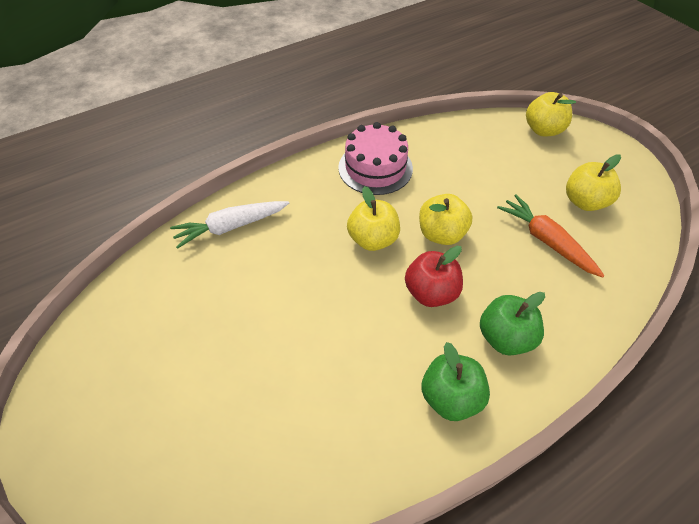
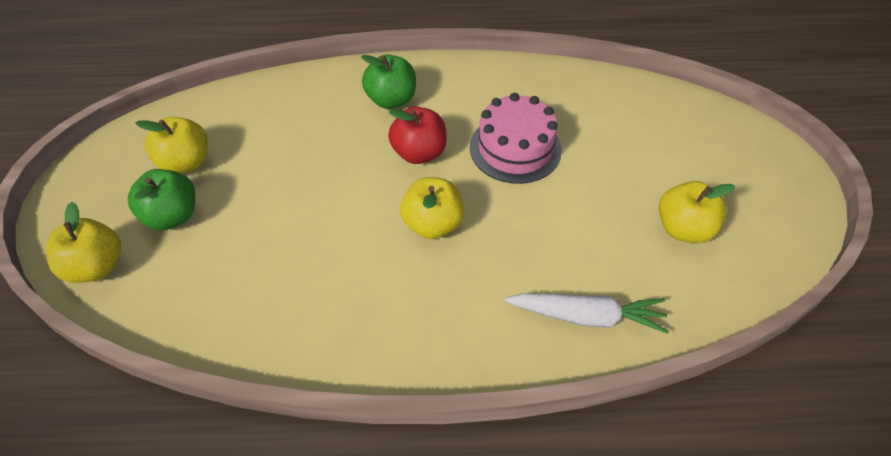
camera: 150 degrees left, 0 degrees up
pink cake [338,122,413,195] -> pink cake moved to [470,93,562,184]
yellow apple [419,194,473,245] -> yellow apple moved to [659,181,735,243]
green apple [421,342,490,421] -> green apple moved to [128,169,195,230]
orange carrot [497,194,605,278] -> none

